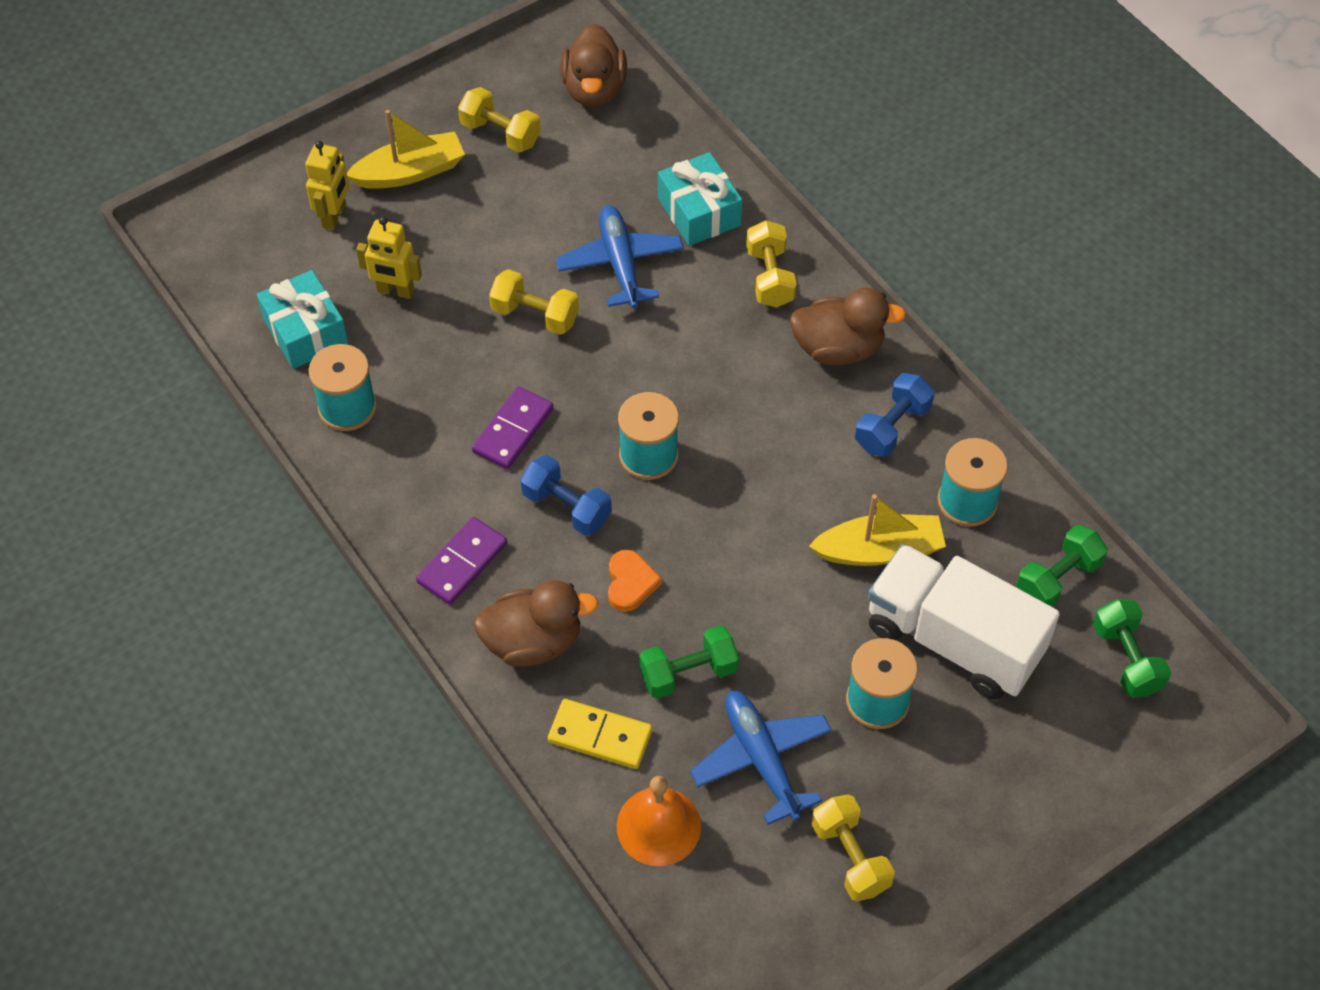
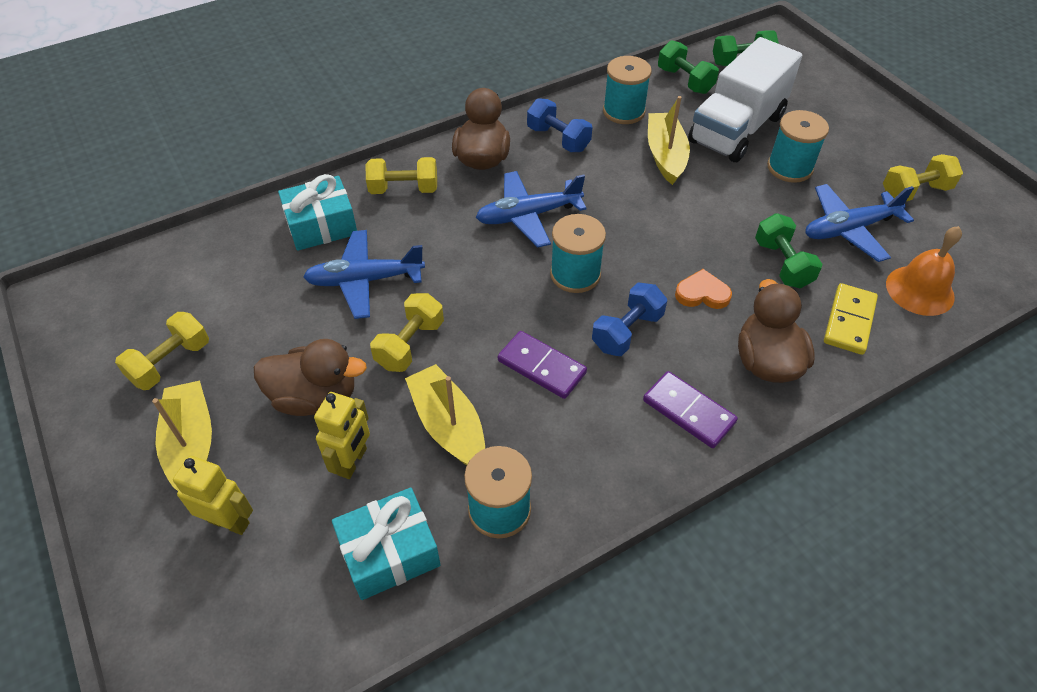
camera: 85 degrees left, 5 degrees down
brown duck [561,24,627,107] -> brown duck moved to [254,339,367,416]
none -> yellow boat [405,364,485,465]
none -> blue plane [476,171,587,248]

